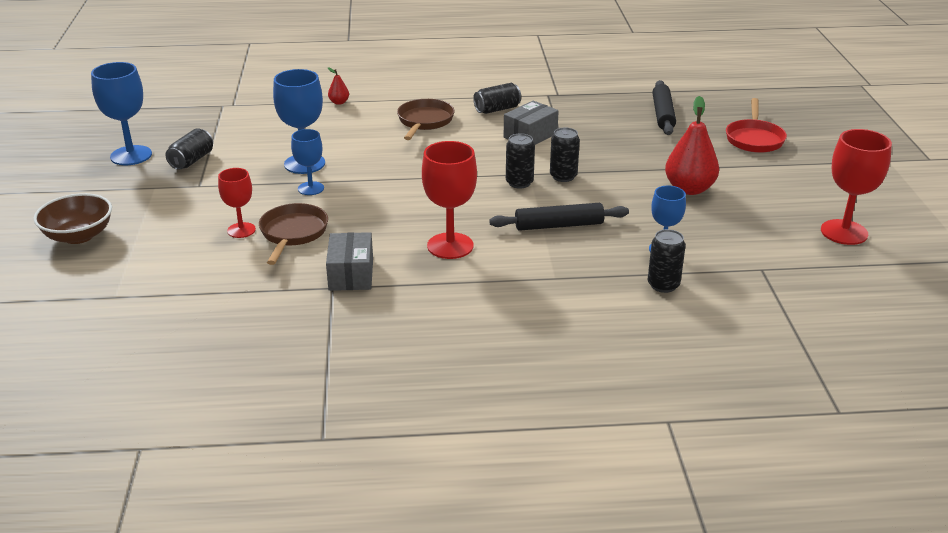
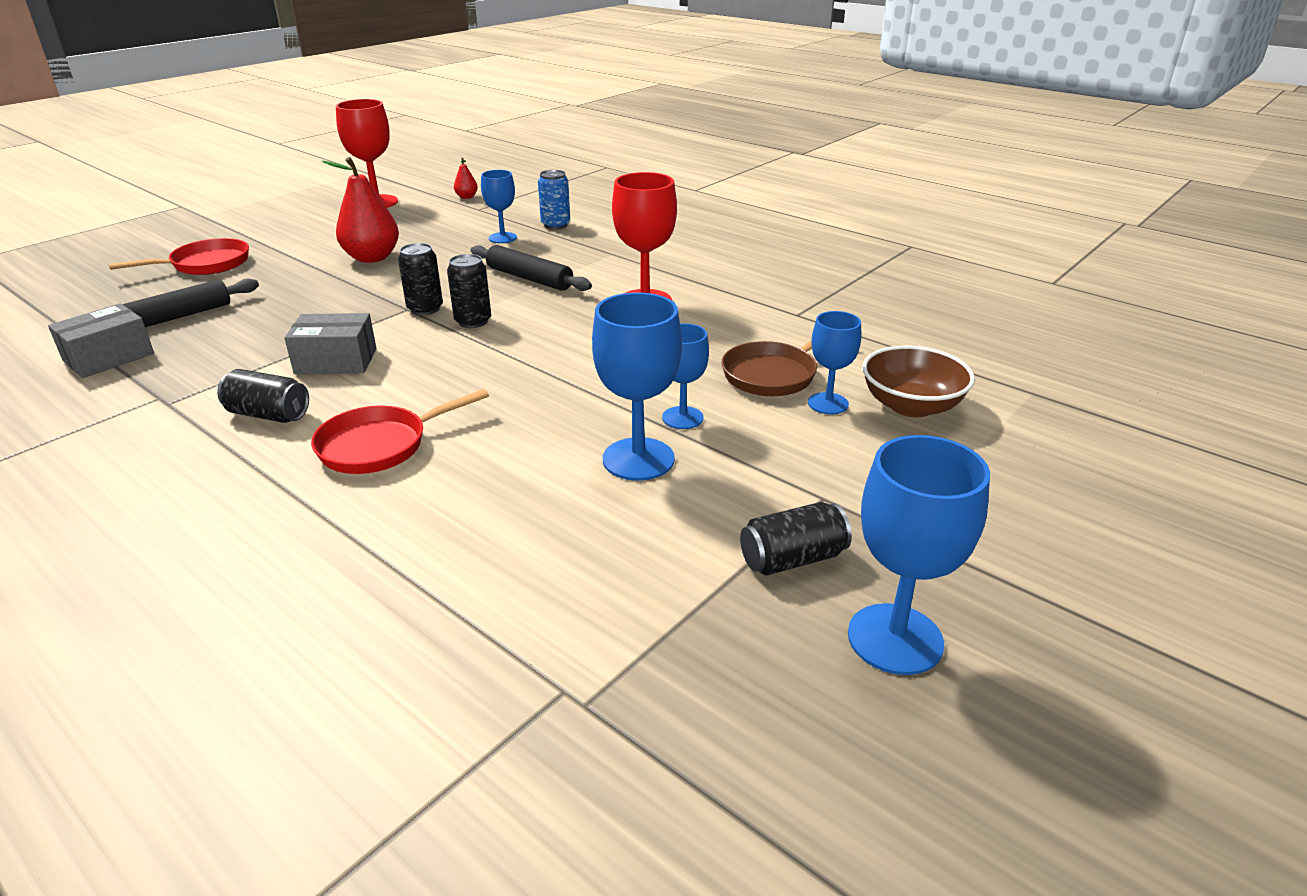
camera: 135 degrees left, 0 degrees up
brown bowl [33,193,112,244] -> brown bowl moved to [862,346,975,417]
red goblet [218,168,256,238] -> blue goblet [808,311,861,414]
grey box [326,232,373,291] -> grey box moved to [48,303,154,378]
red pear [328,67,349,105] -> red pear moved to [454,158,478,199]
brown pan [397,99,455,140] -> red pan [311,389,489,474]
black can [648,229,686,293] -> blue can [538,170,570,229]

